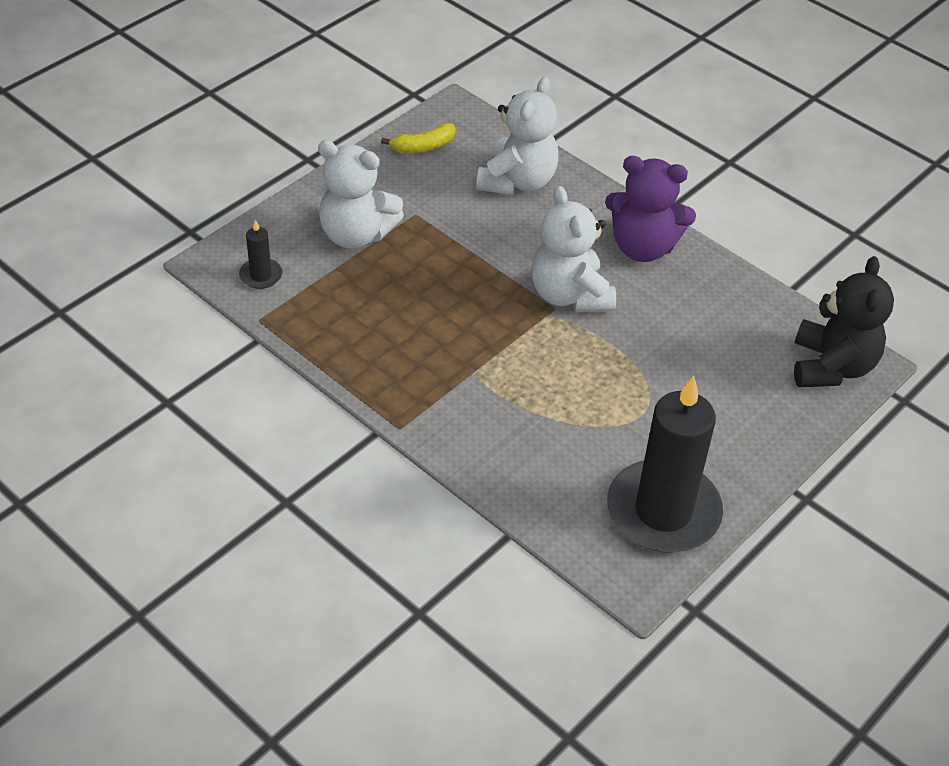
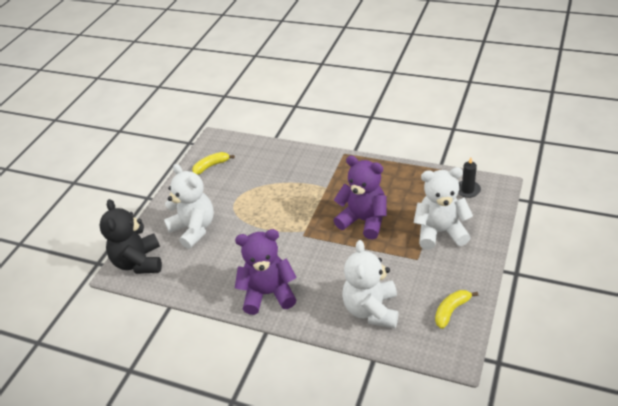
camera: 165 degrees right, 5 degrees down
white teddy bear [531,186,616,312] -> white teddy bear moved to [164,164,214,249]
black candle [607,376,723,553] -> yellow banana [192,152,235,175]
none -> purple teddy bear [334,156,387,239]

